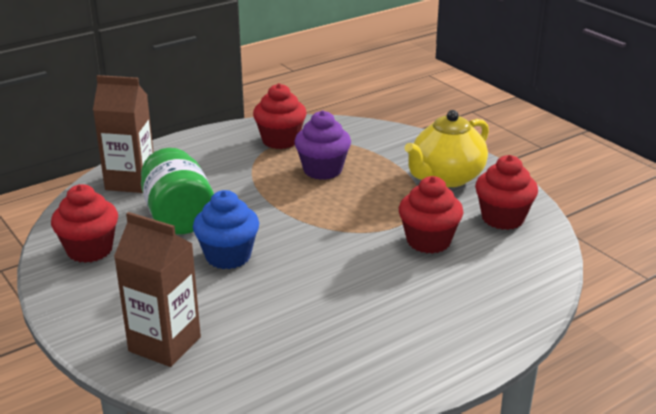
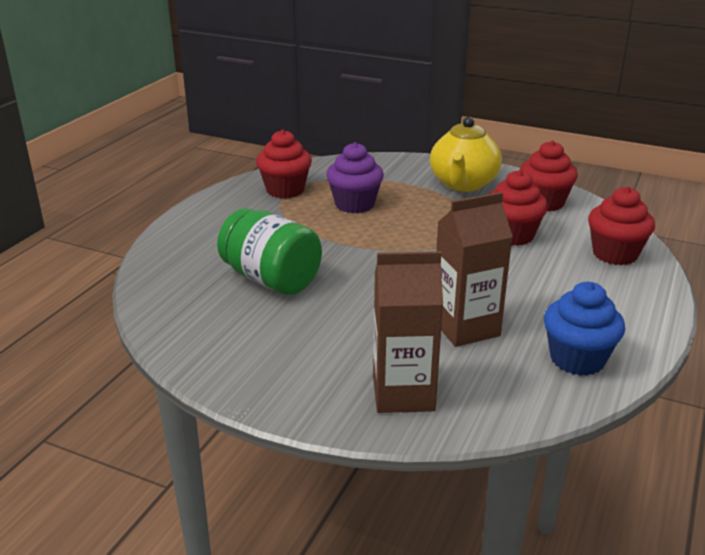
camera: 30 degrees left, 0 degrees up
red cupcake [51,184,118,263] -> red cupcake moved to [588,187,655,265]
brown carton [93,75,154,193] -> brown carton moved to [436,192,513,347]
blue cupcake [193,190,259,269] -> blue cupcake moved to [544,282,625,376]

